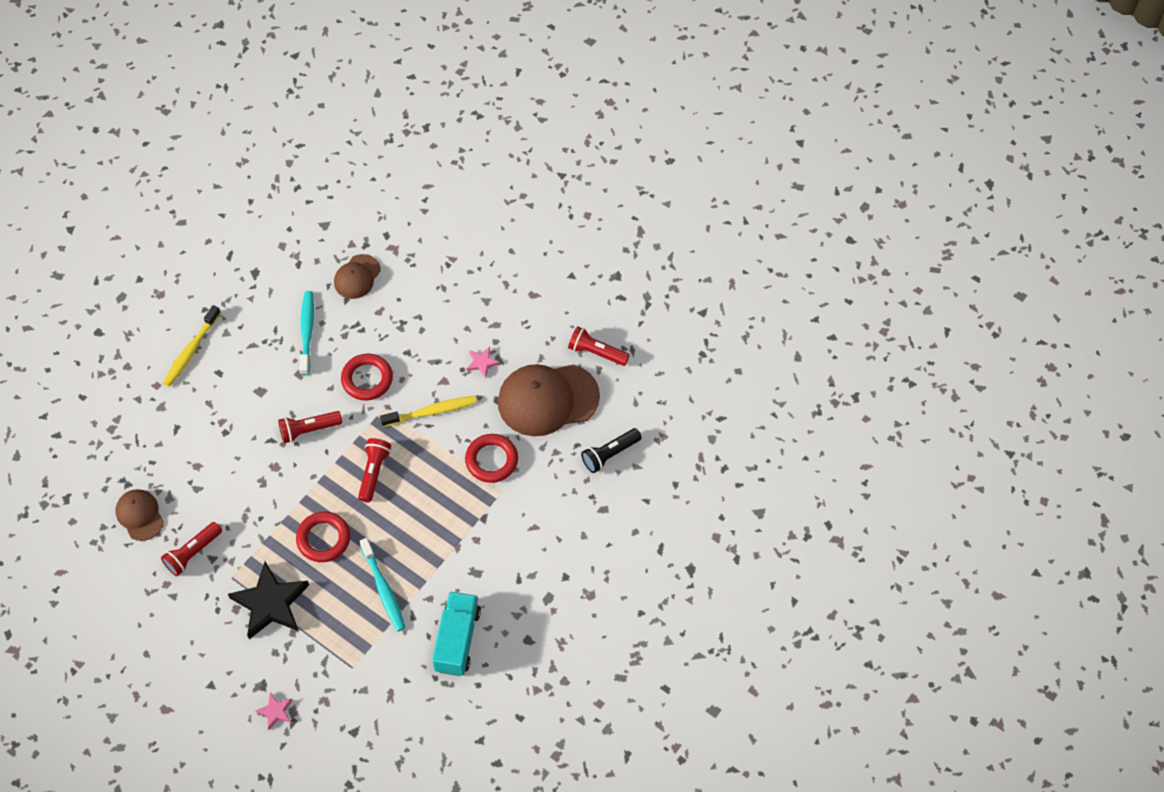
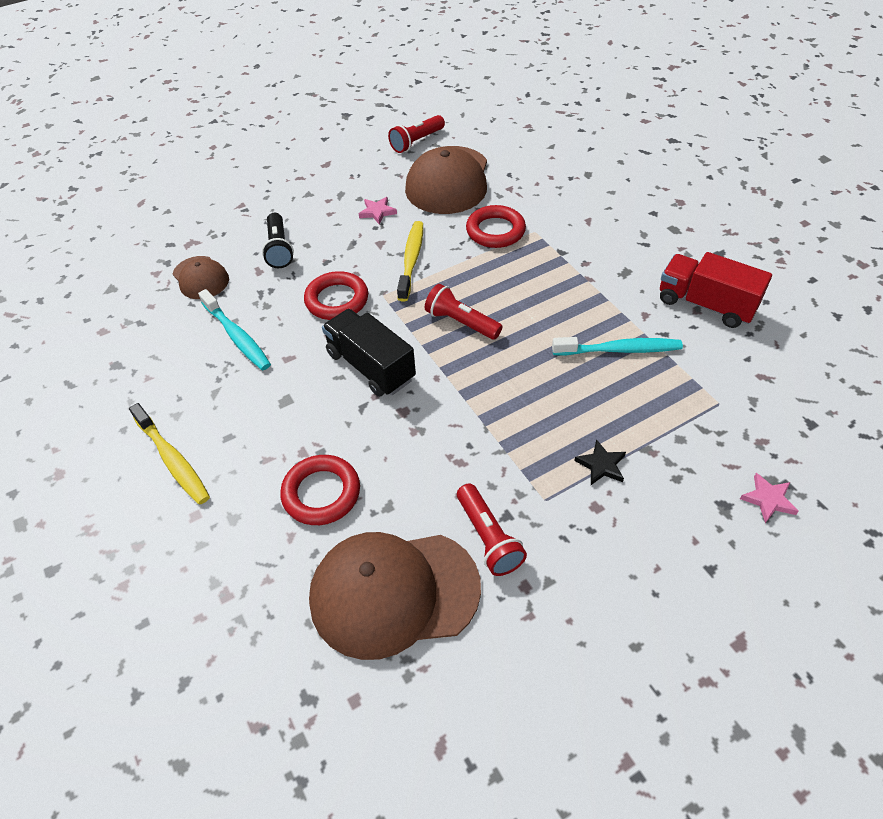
camera: 65 degrees left, 10 degrees down
brown cap [115,489,164,541] -> brown cap [309,532,481,660], size x1.86
black star [228,562,309,639] -> black star [574,439,626,485], size x0.46
red flashlight [278,411,342,443] -> black truck [322,309,416,397]
red ring [296,512,350,562] -> red ring moved to [280,455,360,525]
turquoise toothbrush [300,291,314,375] -> turquoise toothbrush turned 150 degrees counterclockwise [198,289,271,370]
turquoise truck [432,592,481,676] -> red truck [660,252,772,328]
black flashlight [581,428,642,473] -> black flashlight moved to [262,213,294,268]

